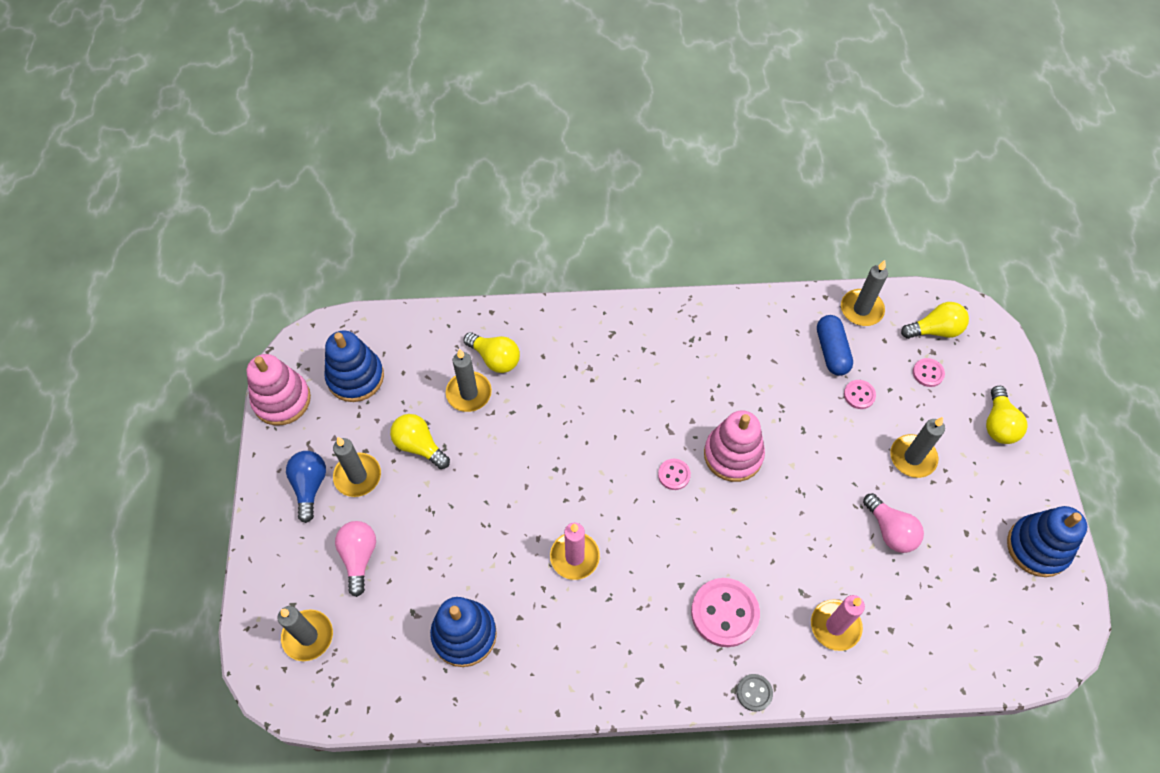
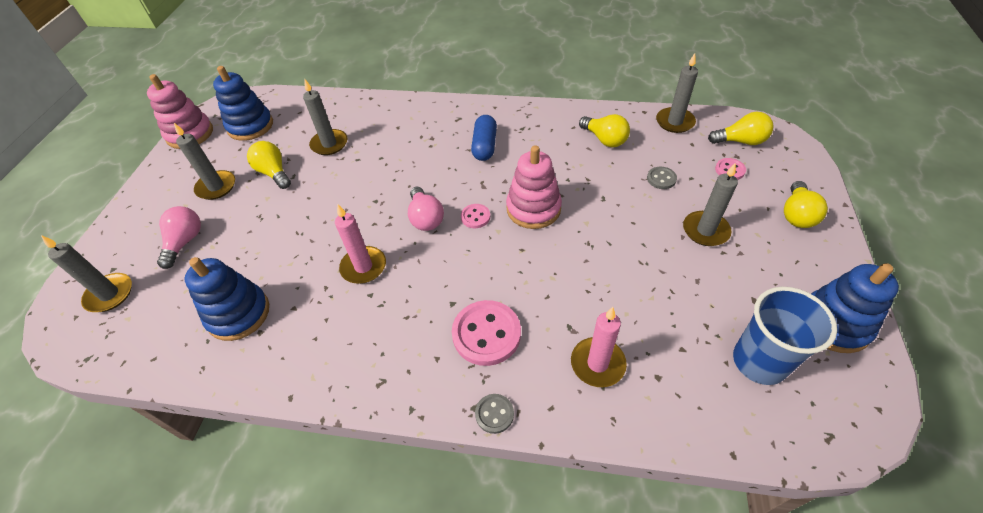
camera: 15 degrees right, 10 degrees down
blue light bulb [286,451,326,523] -> none
yellow light bulb [464,332,520,373] -> yellow light bulb moved to [579,114,630,147]
blue capsule [817,315,853,376] -> blue capsule moved to [471,115,497,161]
pink button [844,380,876,409] -> grey button [647,167,677,189]
pink light bulb [863,493,924,553] -> pink light bulb moved to [408,186,444,231]
none -> blue cup [733,287,837,385]

